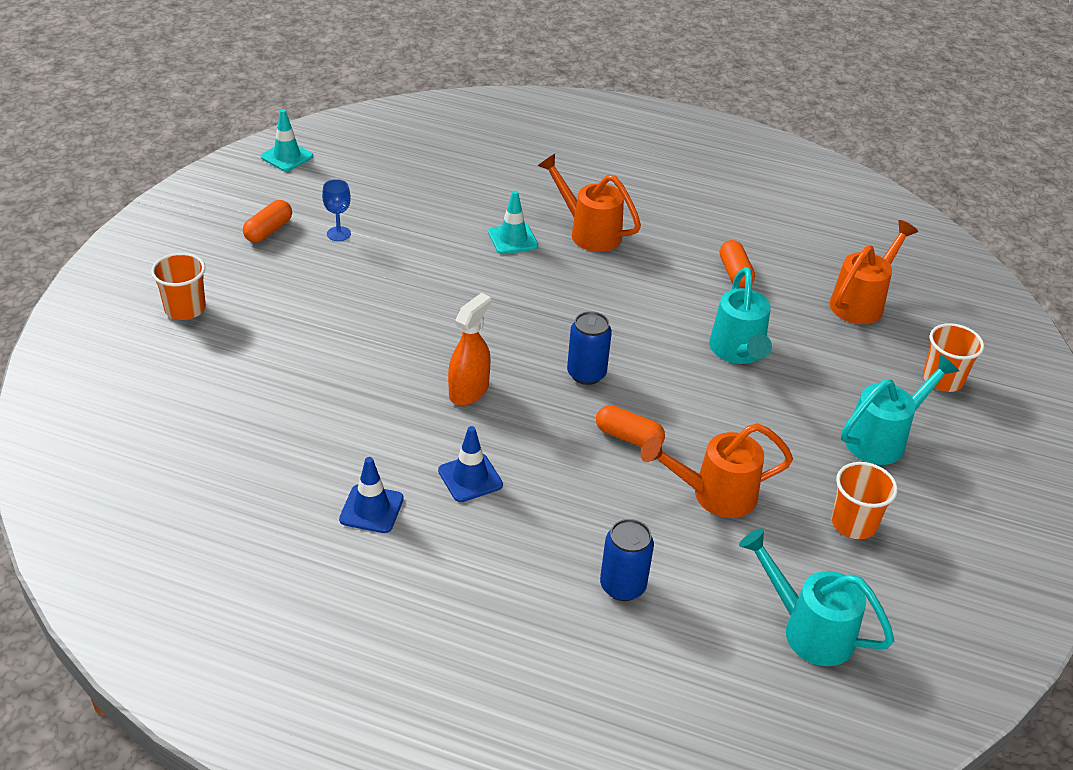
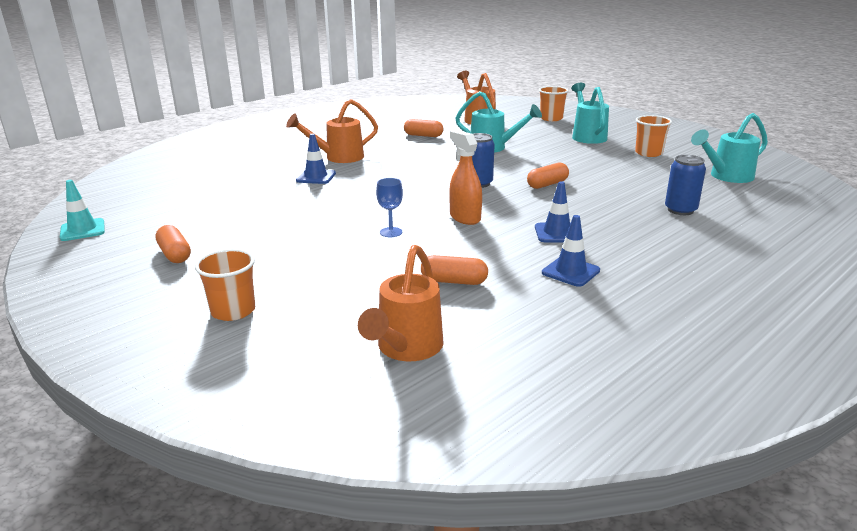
camera: 60 degrees left, 15 degrees down
blue goblet [322,179,351,241] -> blue goblet moved to [376,178,403,237]
turquoise traffic cone [488,191,538,254] -> blue traffic cone [296,133,336,184]
orange watering can [640,423,793,518] -> orange watering can moved to [358,245,444,361]
none -> orange capsule [421,255,488,285]

